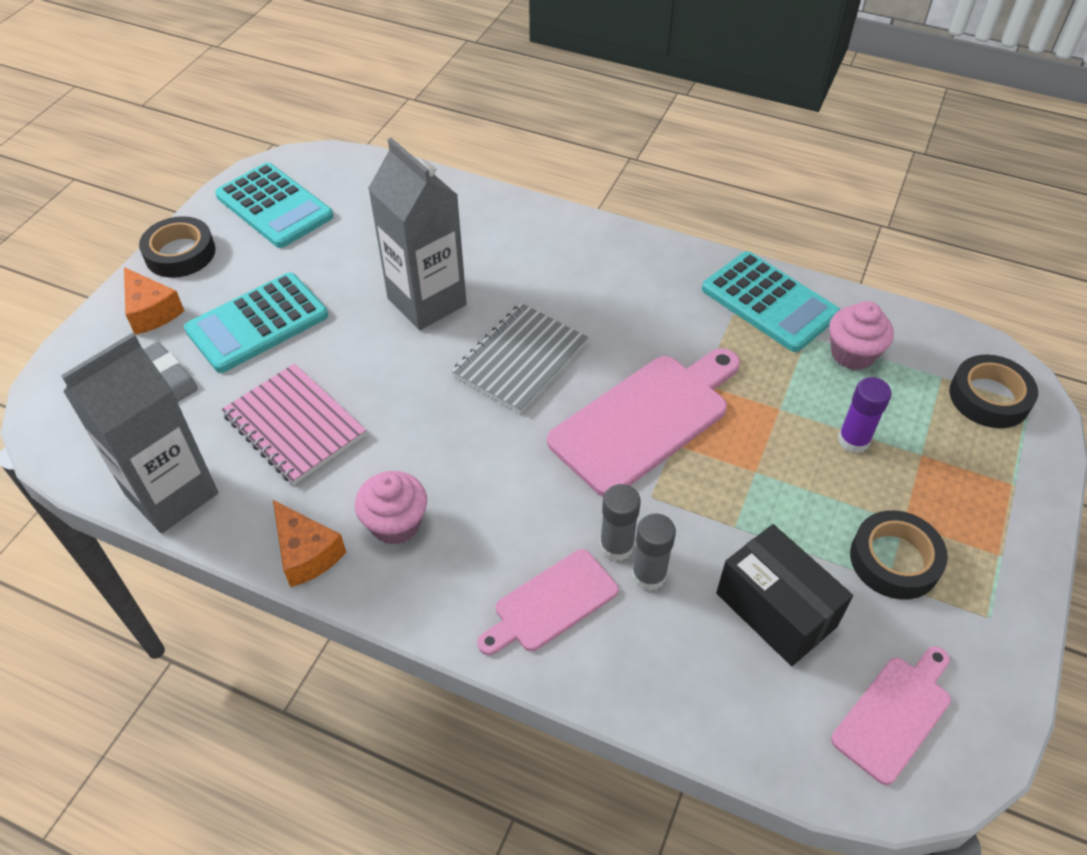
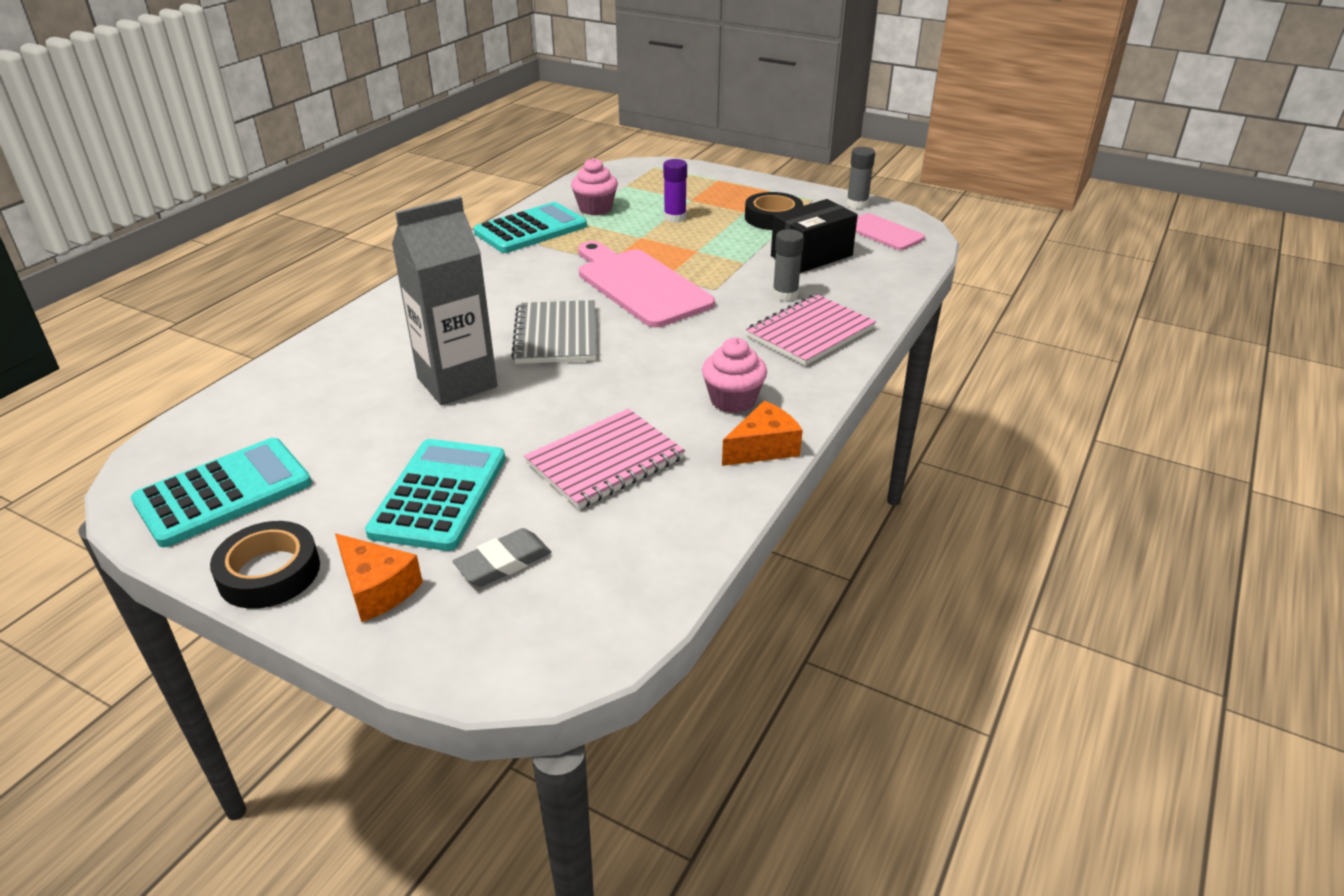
camera: 85 degrees left, 15 degrees down
grey carton [61,333,218,533] -> none
orange cheese [124,267,184,335] -> orange cheese turned 75 degrees clockwise [335,533,423,622]
turquoise calculator [184,272,328,373] -> turquoise calculator turned 135 degrees counterclockwise [365,439,505,551]
grey notebook [452,303,588,414] -> grey notebook turned 45 degrees clockwise [511,300,597,364]
pink cutting board [477,549,619,655] -> pink notebook [746,294,876,366]
grey glue stick [600,484,641,561] -> grey glue stick moved to [846,147,875,209]
black tape [949,355,1038,428] -> none

